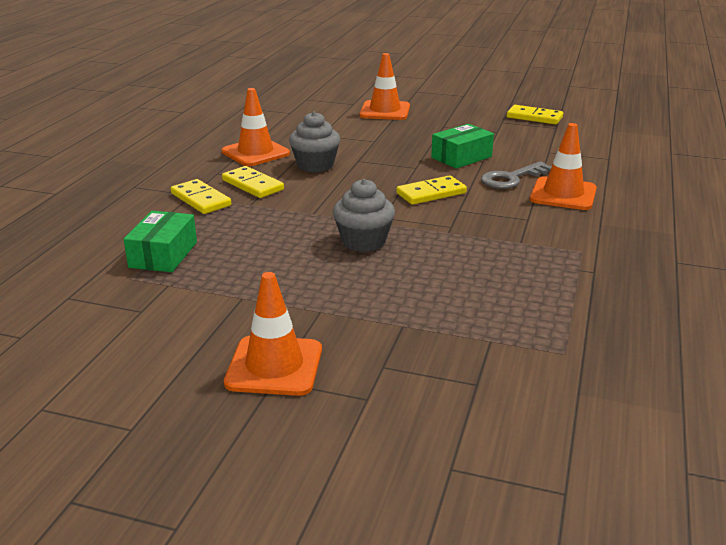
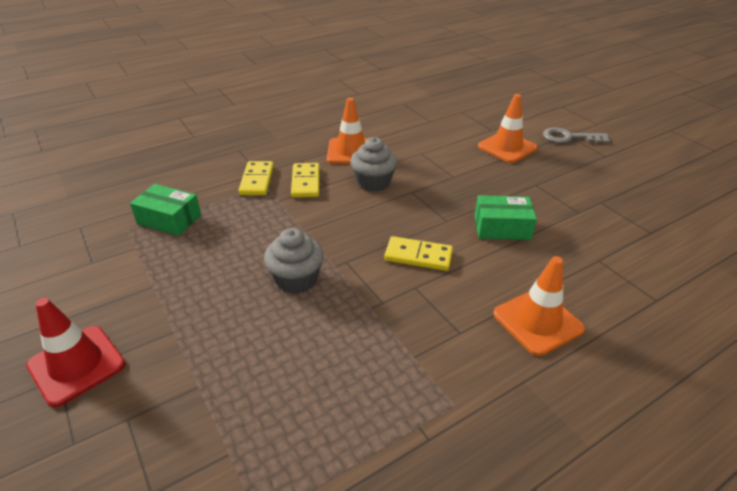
camera: 40 degrees right, 10 degrees up
green box [123,211,197,272] -> green box turned 60 degrees clockwise [130,184,201,236]
orange traffic cone [224,272,322,396] -> red traffic cone [26,298,125,407]
grey key [481,161,552,189] -> grey key moved to [543,127,610,143]
yellow domino [507,105,563,125] -> none

